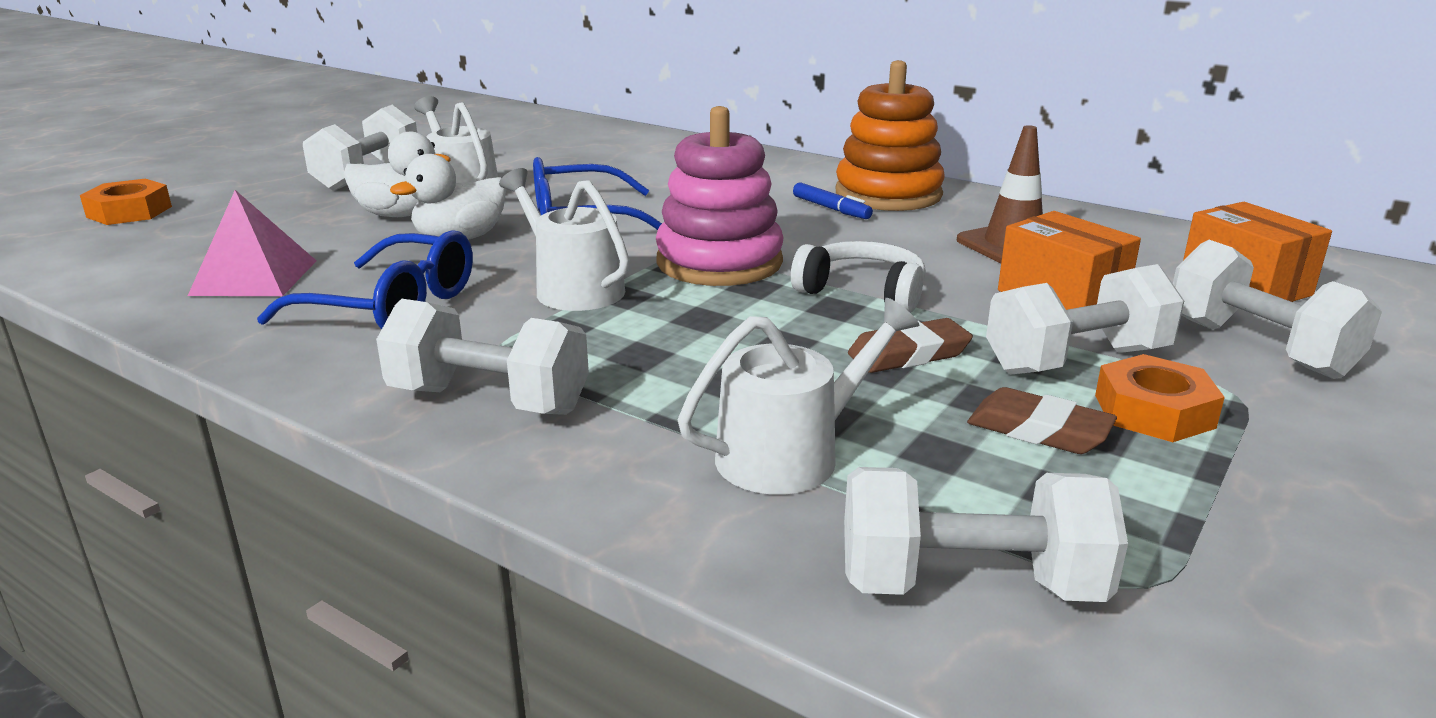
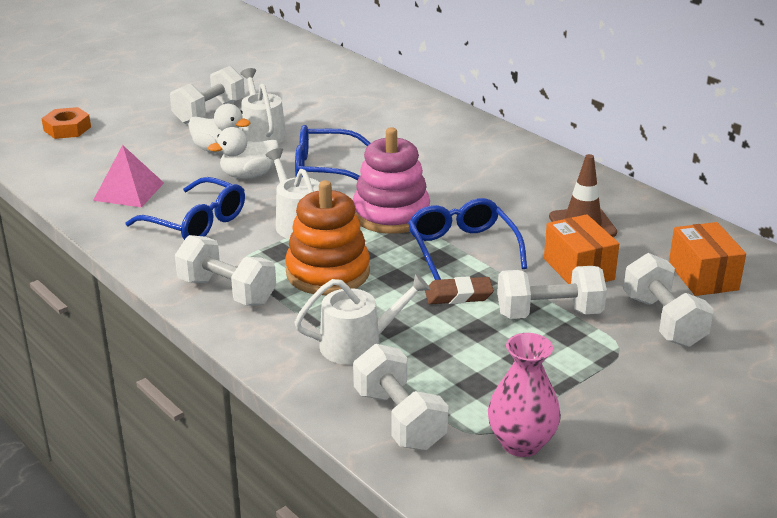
camera: 15 degrees right, 5 degrees up
white headphones [791,241,926,313] -> blue glasses [408,198,527,280]
blue marker [793,182,873,219] -> none
orange stacking toy [836,60,945,211] -> orange stacking toy moved to [285,180,370,295]
white dumbbell [844,467,1128,602] -> white dumbbell turned 45 degrees clockwise [353,344,449,450]
brown eraser [967,387,1117,454] -> none
orange nut [1095,354,1225,442] -> none
none -> pink vase [488,333,561,457]

